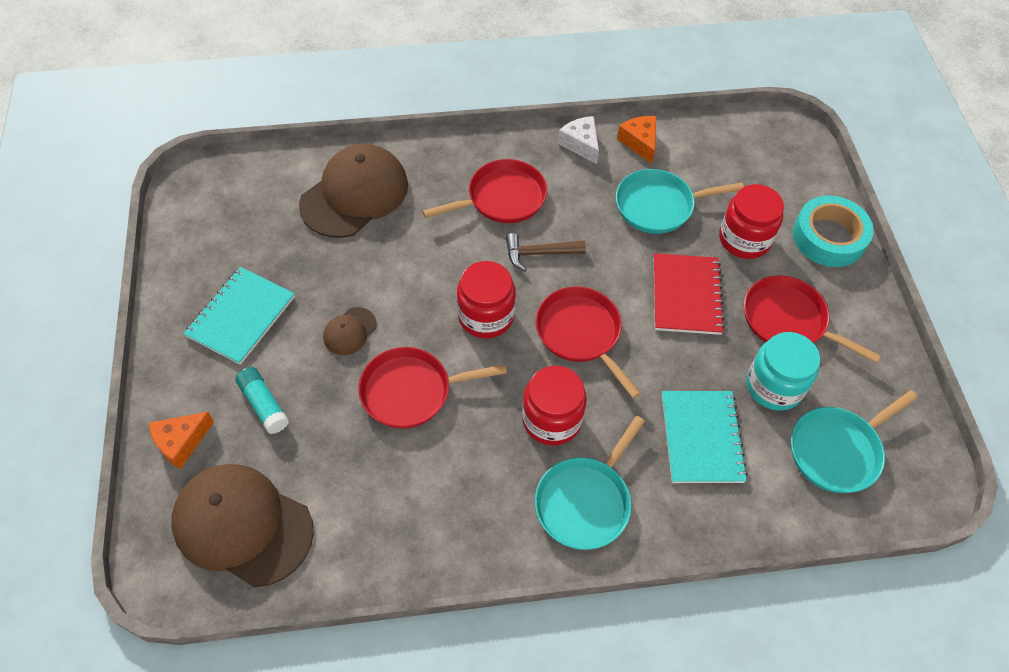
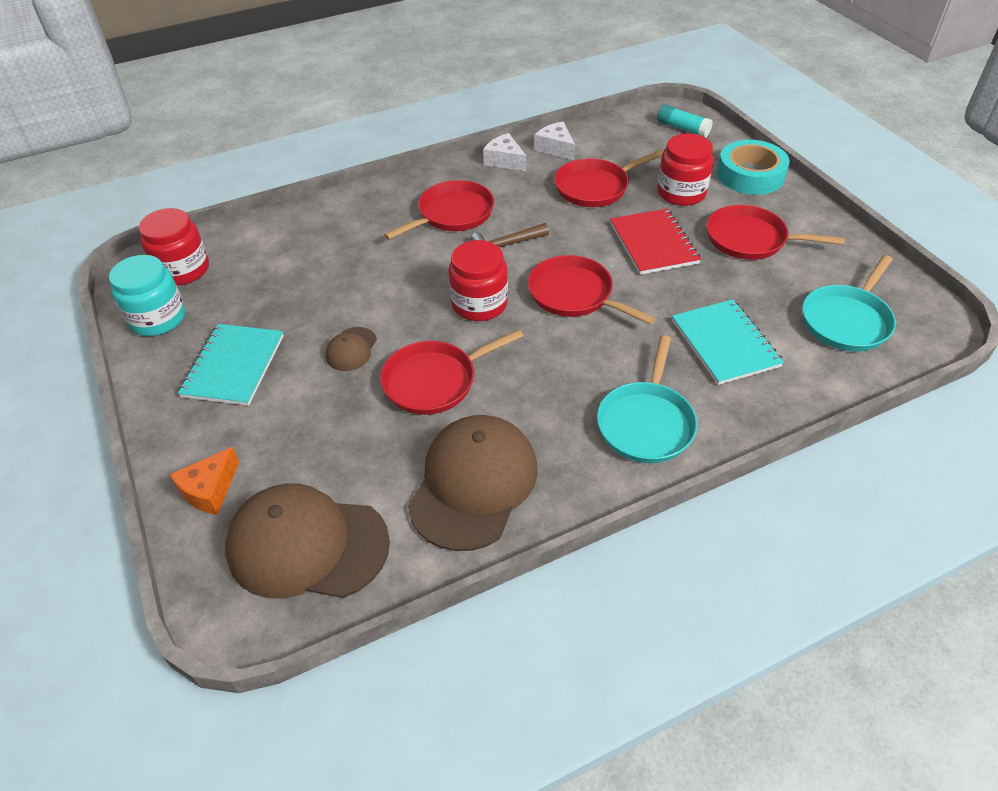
camera: 15 degrees left, 10 degrees down
turquoise glue stick [235,367,289,434] -> turquoise glue stick moved to [657,104,713,137]
brown cap [299,144,408,238] -> brown cap moved to [408,415,538,551]
red jar [522,366,587,446] -> red jar moved to [139,208,209,285]
turquoise pan [616,169,744,234] -> red pan [554,150,663,207]
orange cheese [617,116,656,164] -> white cheese [535,122,575,160]
turquoise jar [747,332,820,411] -> turquoise jar moved to [109,255,185,336]

